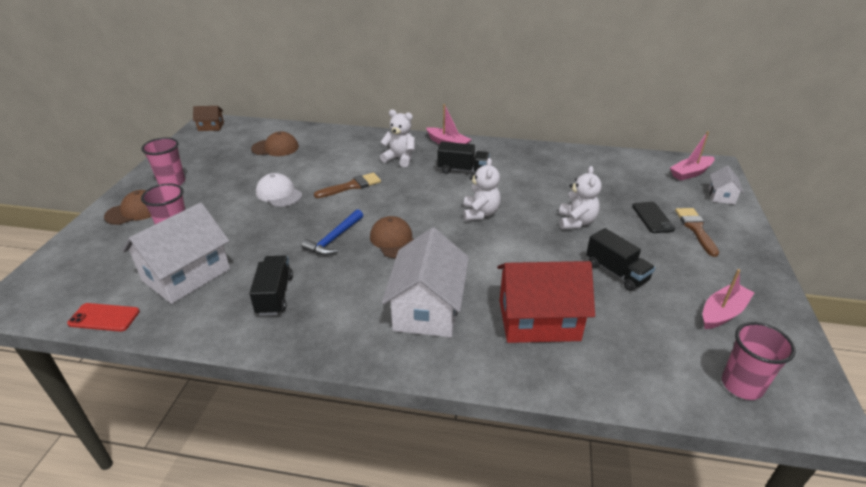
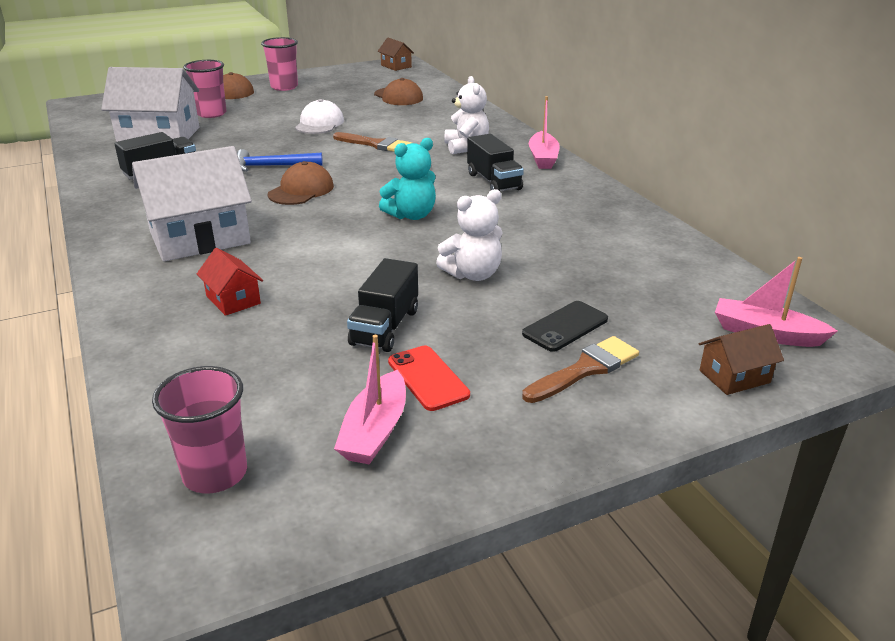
camera: 55 degrees right, 5 degrees down
red phone [67,303,140,332] -> red phone moved to [388,346,470,411]
white teddy bear [463,158,501,221] -> turquoise teddy bear [379,138,436,220]
red house [497,261,595,343] -> red house [197,248,263,316], size x0.48
pink boat [703,269,754,329] -> pink boat turned 90 degrees clockwise [334,335,406,465]
white house [709,166,744,204] -> brown house [699,324,784,395]

